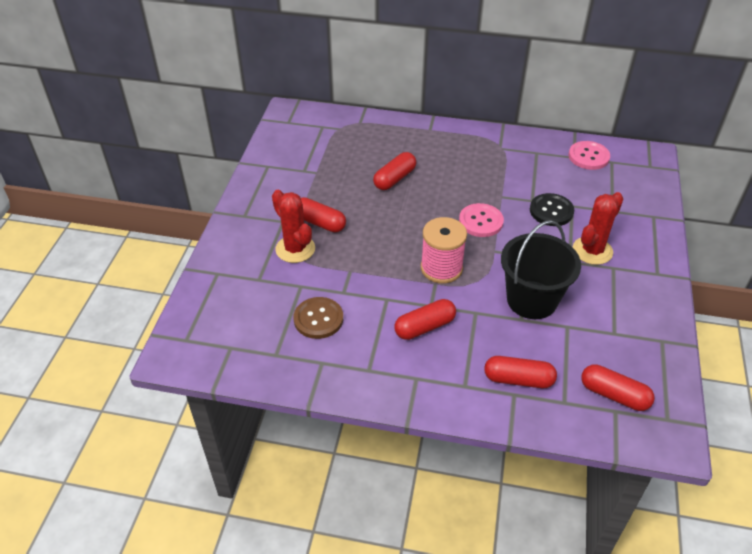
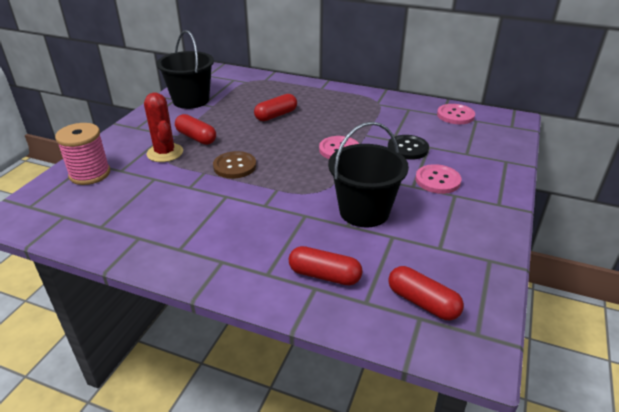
camera: 10 degrees right, 10 degrees down
brown button [293,297,343,339] -> brown button moved to [213,151,256,179]
red capsule [394,299,456,340] -> none
pink spool [421,217,467,284] -> pink spool moved to [55,123,110,185]
red cactus [573,192,623,265] -> pink button [415,164,461,194]
none -> black bucket [156,30,214,109]

